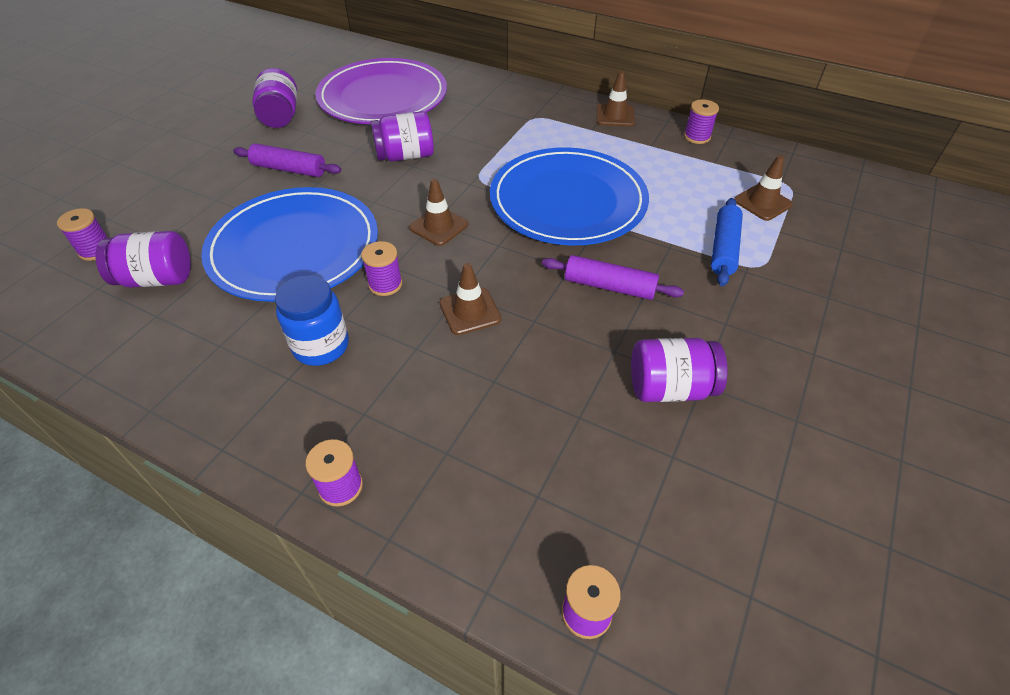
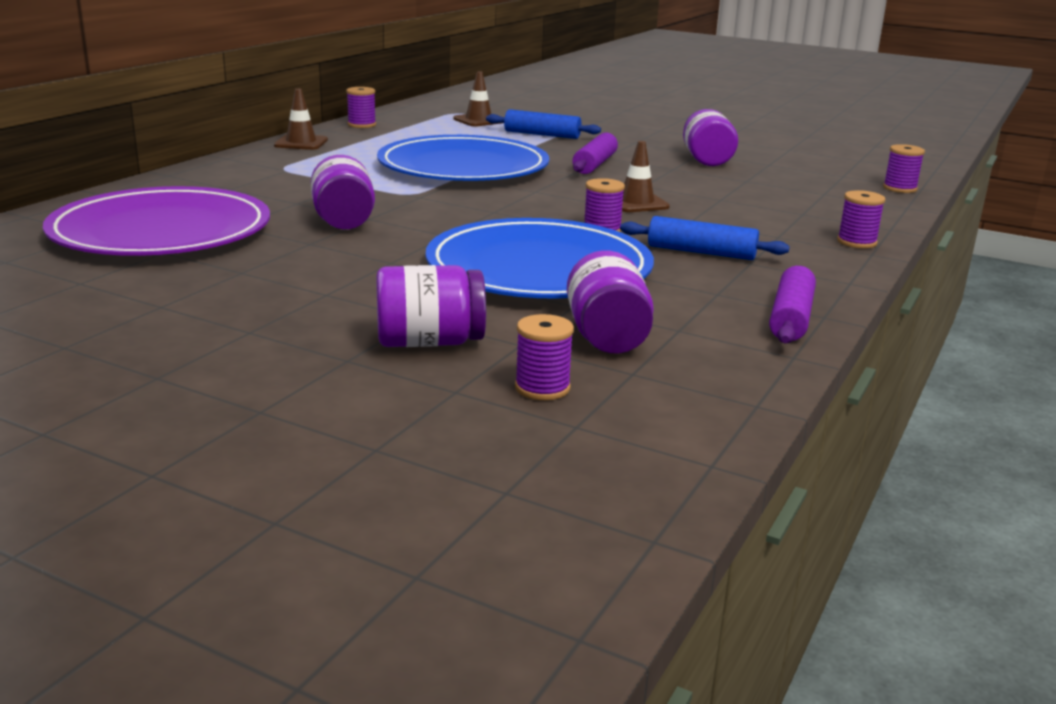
camera: 90 degrees left, 25 degrees down
purple rolling pin [233,143,341,177] -> purple rolling pin moved to [769,266,816,343]
purple jar [252,68,297,128] -> purple jar moved to [376,265,486,347]
blue jar [275,275,349,366] -> blue rolling pin [620,216,790,260]
brown traffic cone [409,179,468,246] -> none

